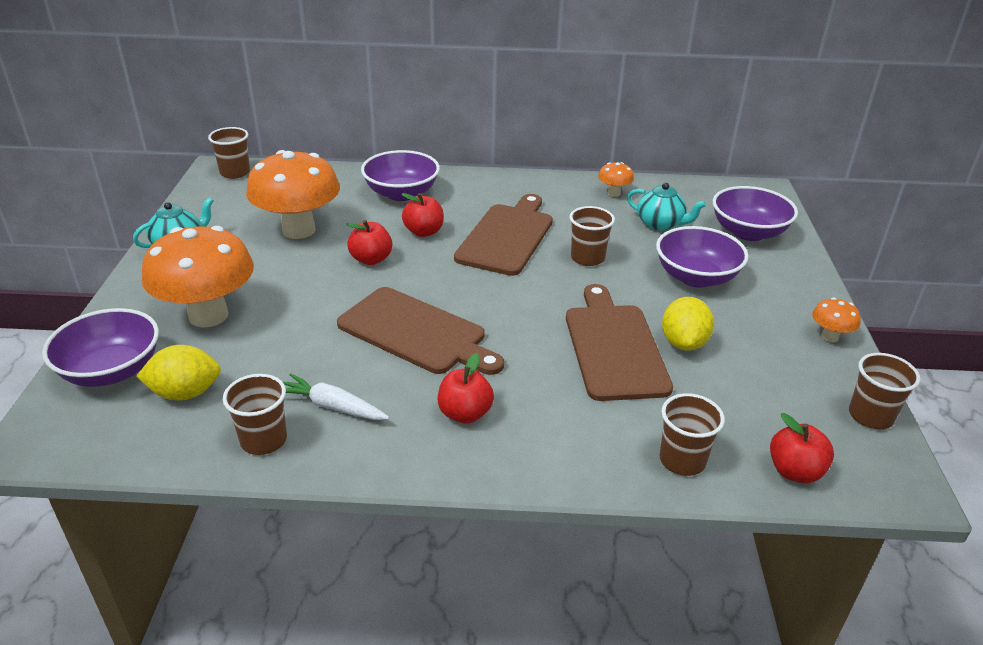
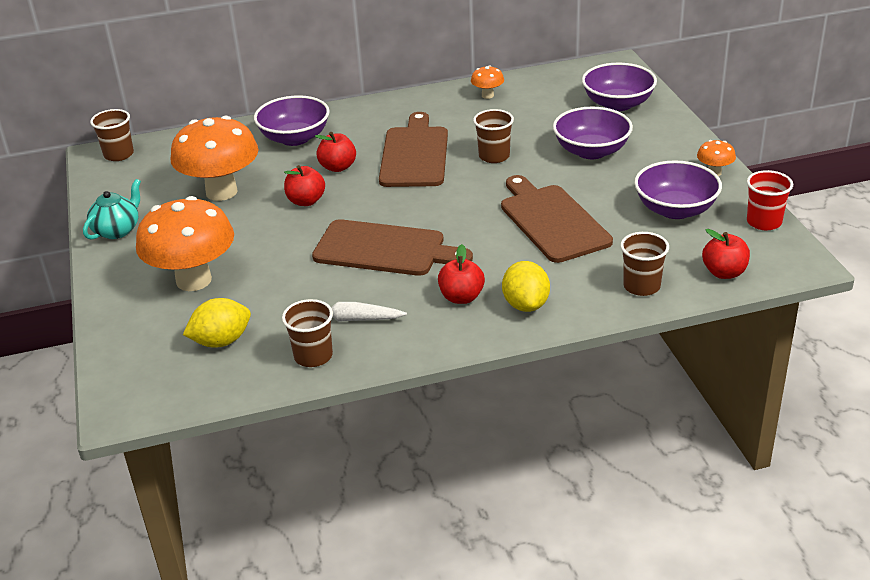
camera: 15 degrees left, 0 degrees up
purple bowl [42,308,159,387] -> purple bowl moved to [634,160,722,219]
turquoise teapot [627,183,706,231] -> none
yellow lemon [662,297,714,351] -> yellow lemon moved to [502,261,550,312]
brown cup [849,353,920,429] -> red cup [747,170,793,230]

